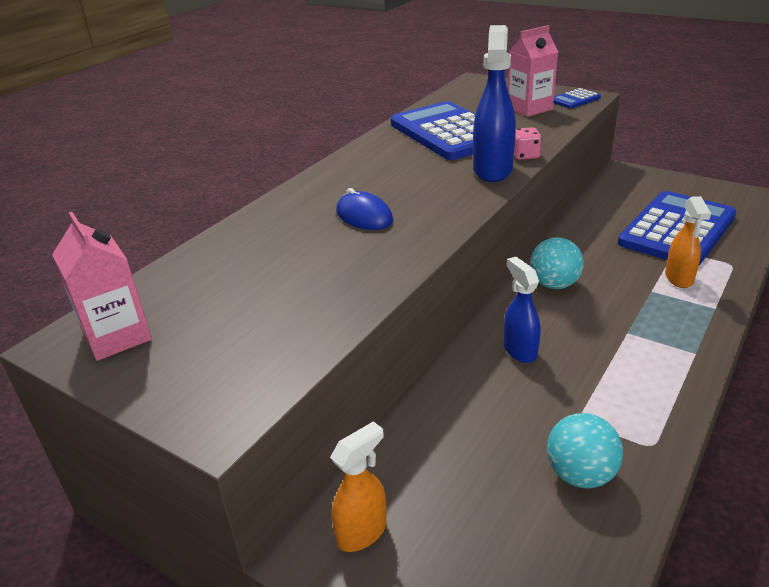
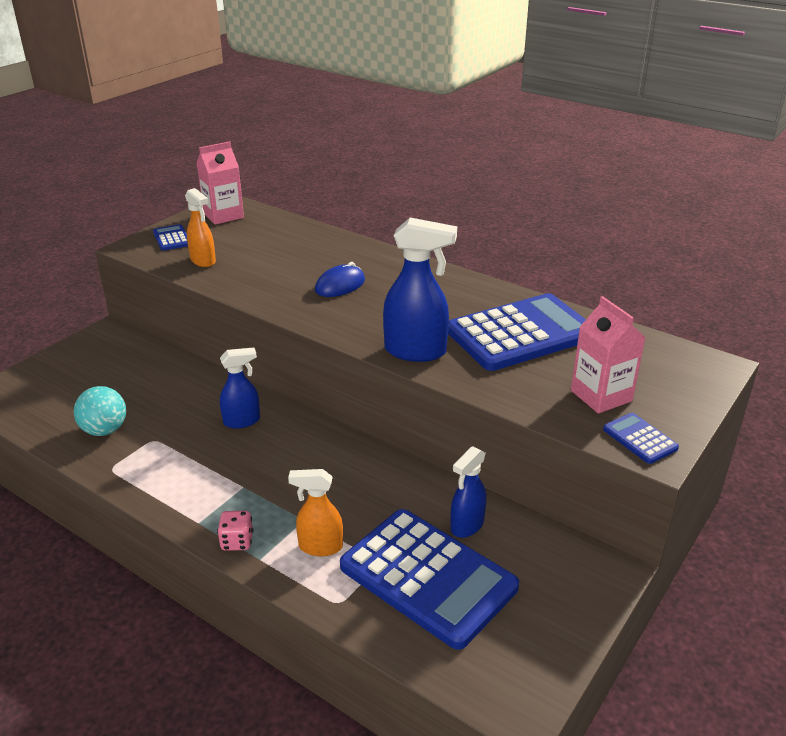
camera: 90 degrees right, 0 degrees up
orange spray bottle [330,421,387,552] -> orange spray bottle moved to [185,188,216,267]
pink dice [514,127,542,160] -> pink dice moved to [217,511,253,551]
turquoise ball [530,237,584,289] -> none
none -> blue calculator [153,224,188,251]
none -> blue spray bottle [450,446,486,538]

